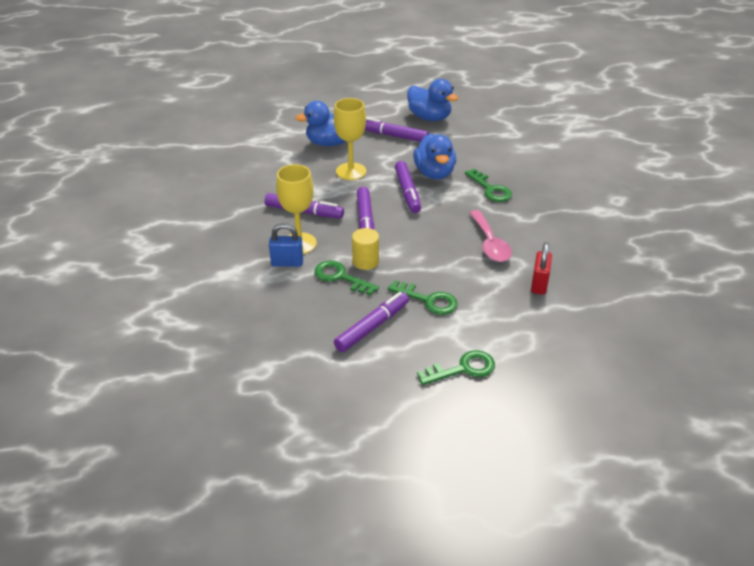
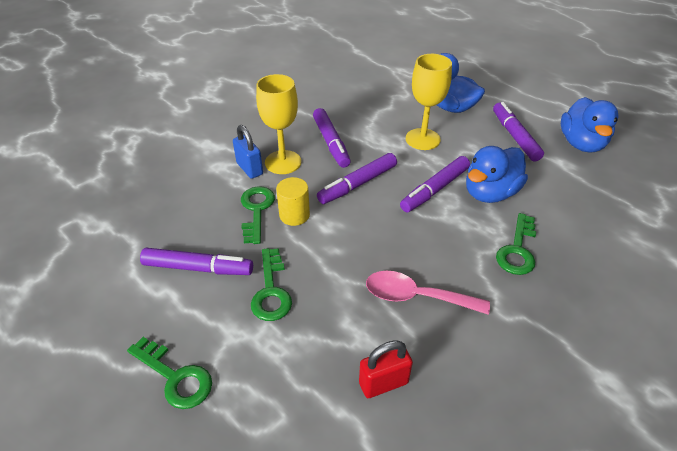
camera: 55 degrees right, 5 degrees up
pink spoon [470,210,512,262] -> pink spoon turned 60 degrees clockwise [366,271,490,315]

